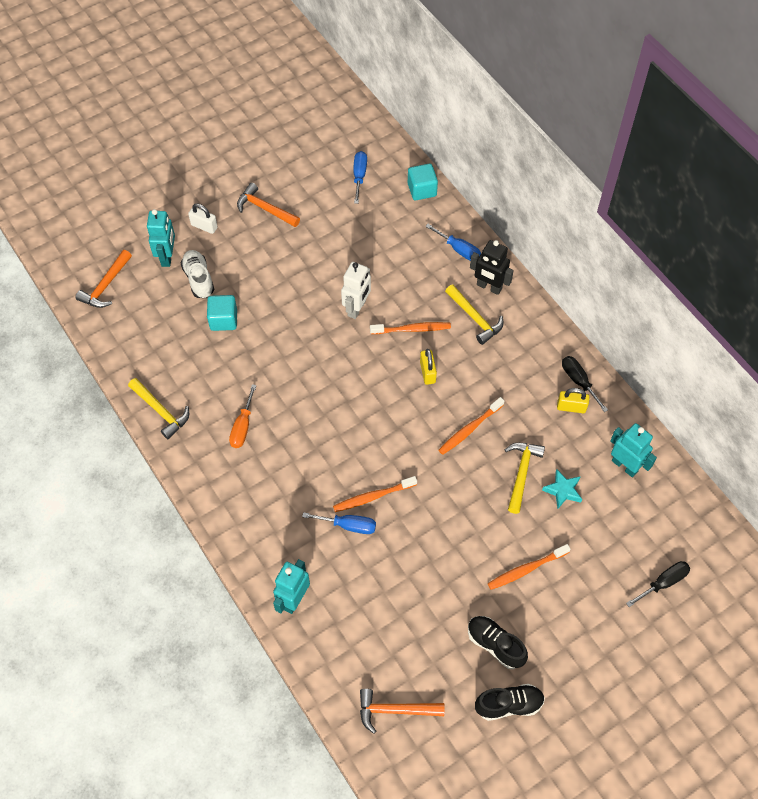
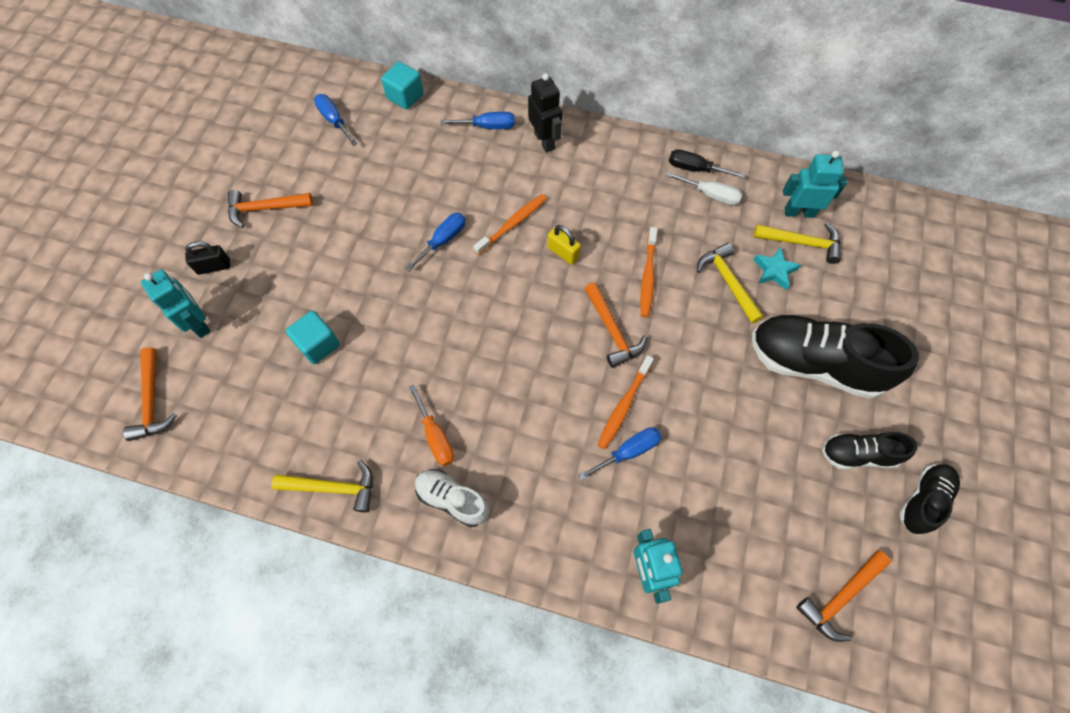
camera: 40 degrees left, 5 degrees up
white shoe [181,250,214,298] -> white shoe moved to [415,469,489,527]
white padlock [188,203,218,234] -> black padlock [185,241,230,275]
white robot [341,262,371,319] -> blue screwdriver [405,213,465,271]
yellow hammer [445,284,504,345] -> yellow hammer moved to [753,223,841,264]
black robot [470,240,514,295] -> black robot turned 105 degrees counterclockwise [528,73,562,153]
orange toothbrush [488,544,570,590] -> black shoe [752,315,919,399]
yellow padlock [557,388,589,413] -> white screwdriver [665,172,742,205]
black screwdriver [626,561,690,607] -> none
none -> orange hammer [585,283,647,368]

